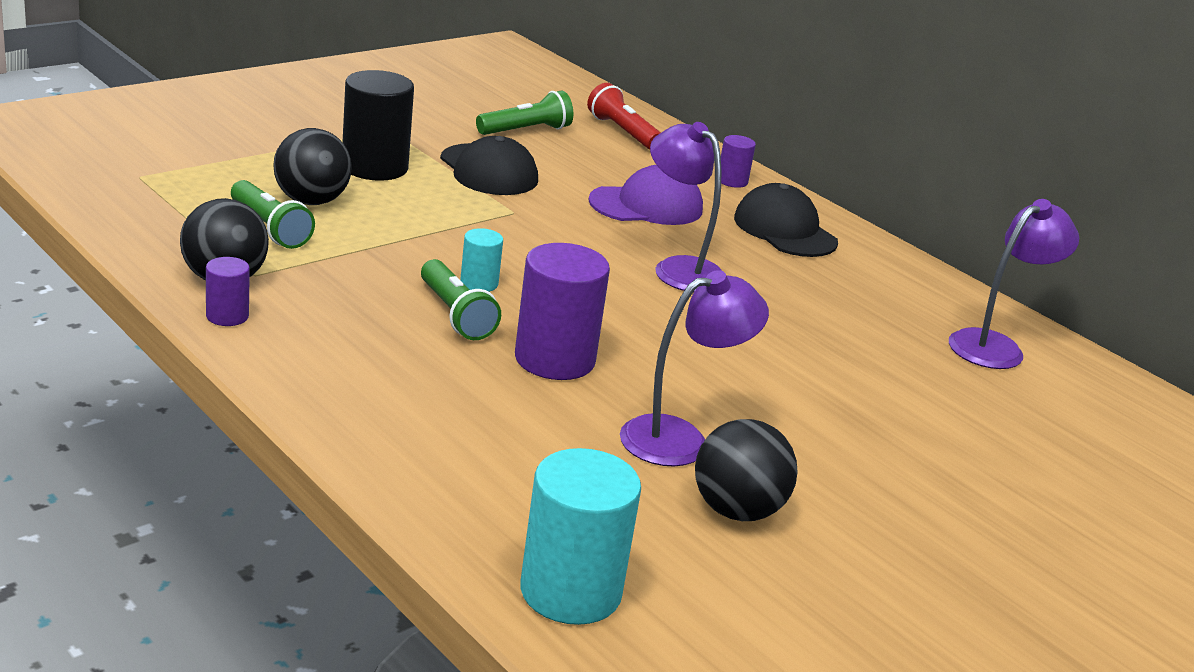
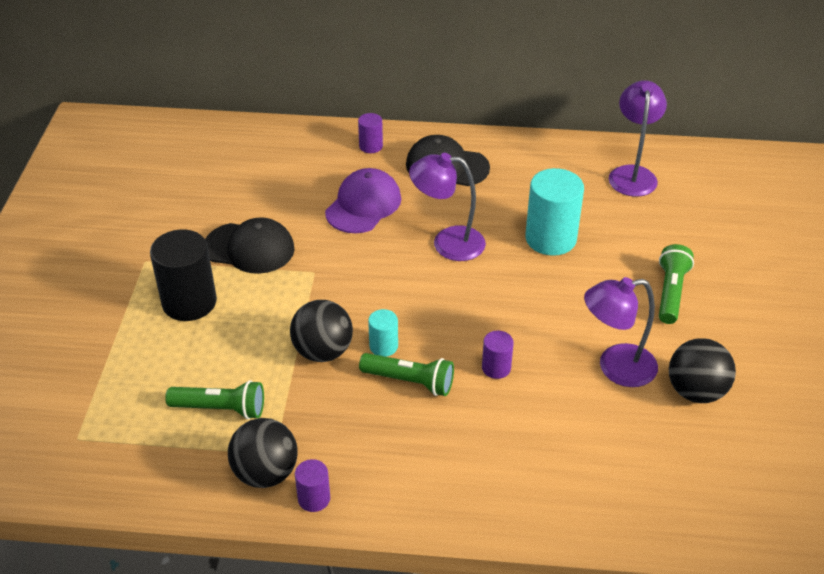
camera: 40 degrees left, 15 degrees up
black ball [273,128,352,205] -> black ball moved to [290,300,353,362]
green flashlight [476,91,573,135] -> green flashlight moved to [659,244,694,324]
purple cylinder [515,243,610,380] -> purple cylinder [482,331,514,379], size x0.51
turquoise cylinder [520,448,641,625] -> turquoise cylinder moved to [525,168,584,256]
red flashlight [587,83,661,149] -> none
purple lamp [620,270,769,466] -> purple lamp turned 120 degrees counterclockwise [584,277,658,387]

